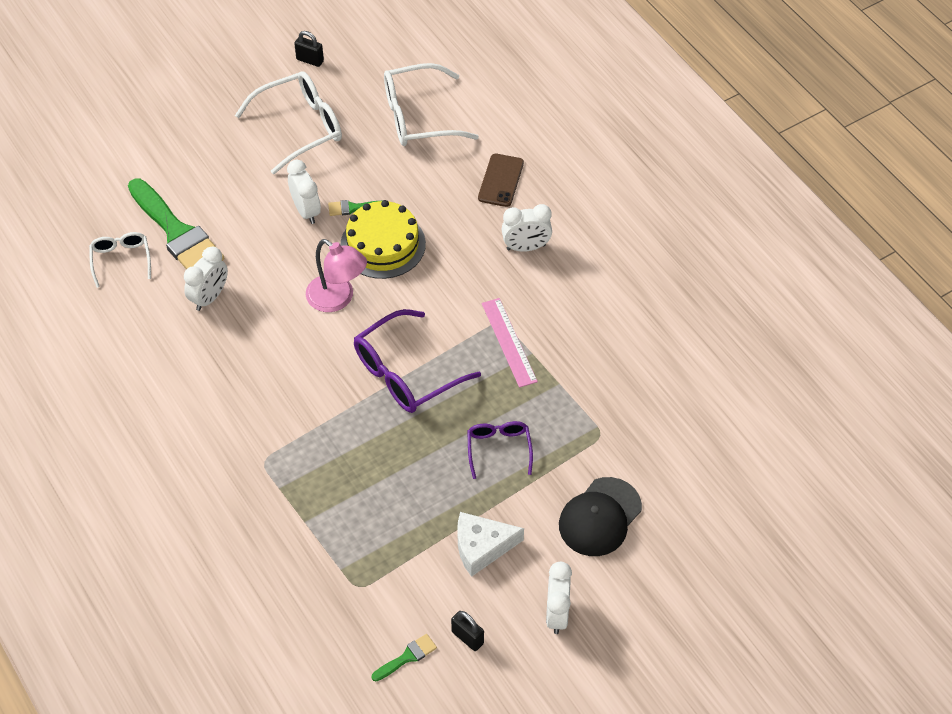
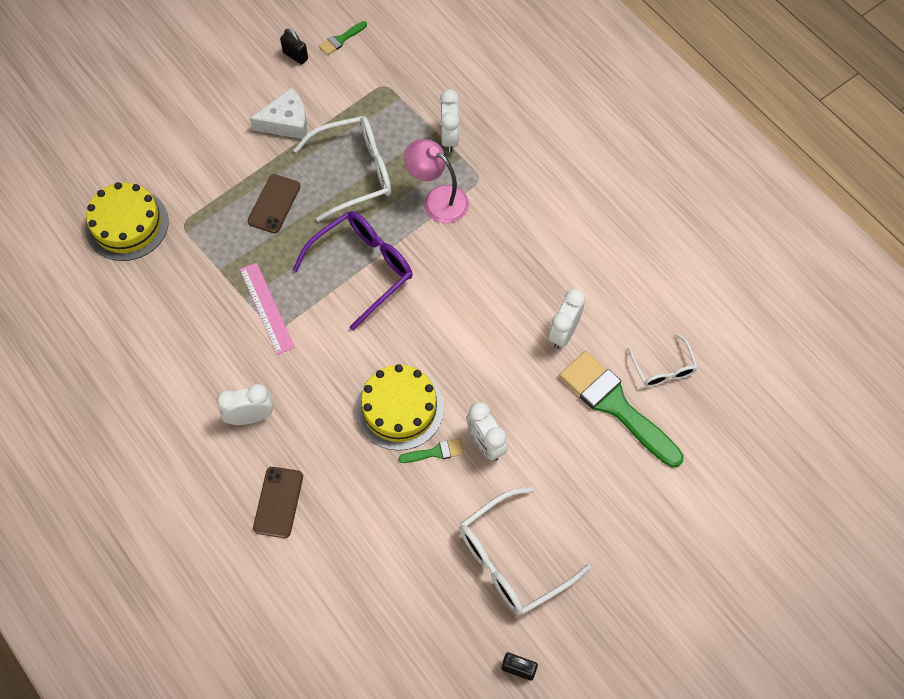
camera: 175 degrees right, 10 degrees up
pink lamp [306,239,367,312] -> pink lamp moved to [404,139,469,223]
white glasses [384,63,479,146] -> white glasses moved to [293,116,391,222]
purple glasses [467,421,533,479] -> brown phone [247,174,301,233]
white clock [546,562,572,634] -> white clock moved to [440,89,459,152]
black cap [559,477,642,556] -> none
none -> yellow cake [85,182,169,261]

